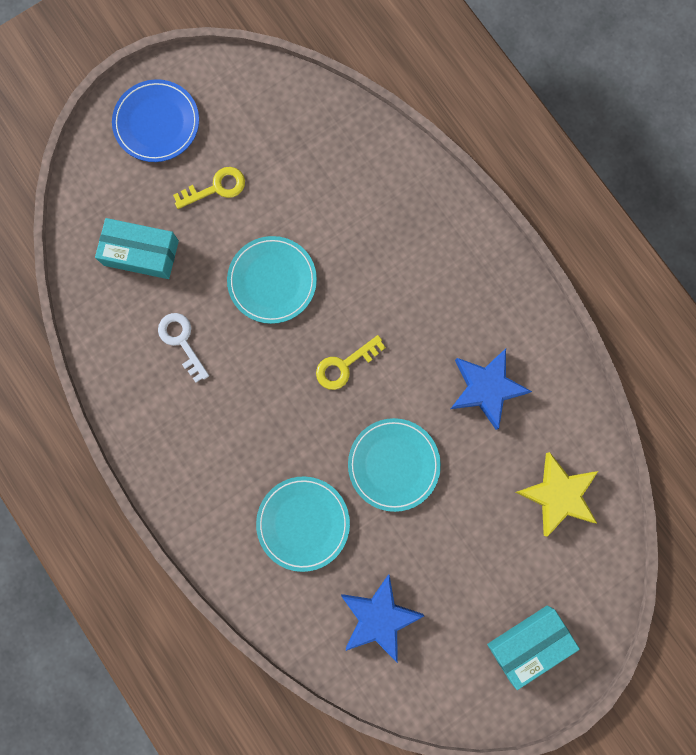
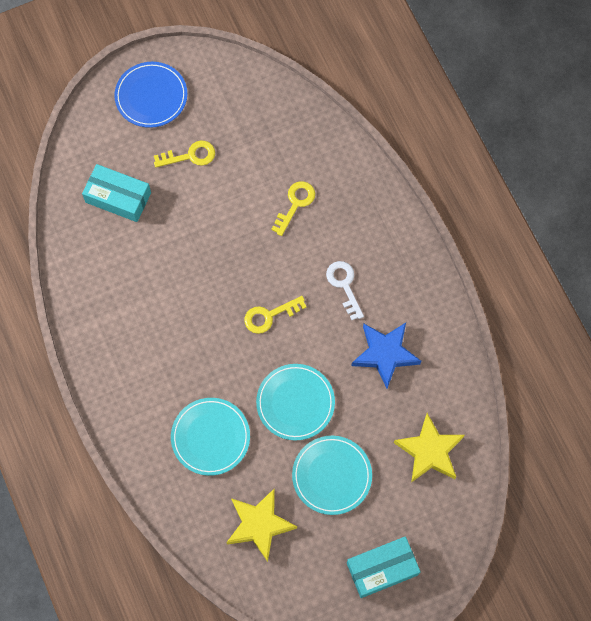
camera: 10 degrees right, 10 degrees down
white key [158,313,209,383] -> white key moved to [326,261,364,320]
turquoise plate [227,236,317,324] -> turquoise plate moved to [292,436,372,515]
blue star [341,574,424,663] -> yellow star [226,489,297,562]
none -> yellow key [271,181,315,236]

